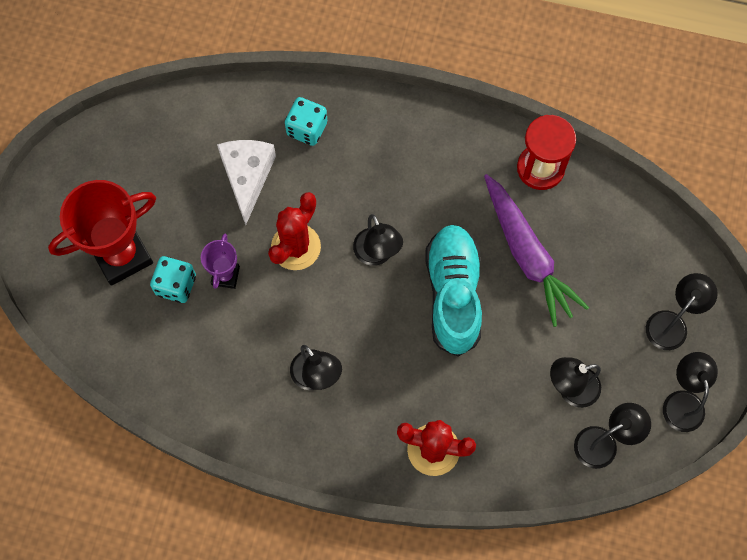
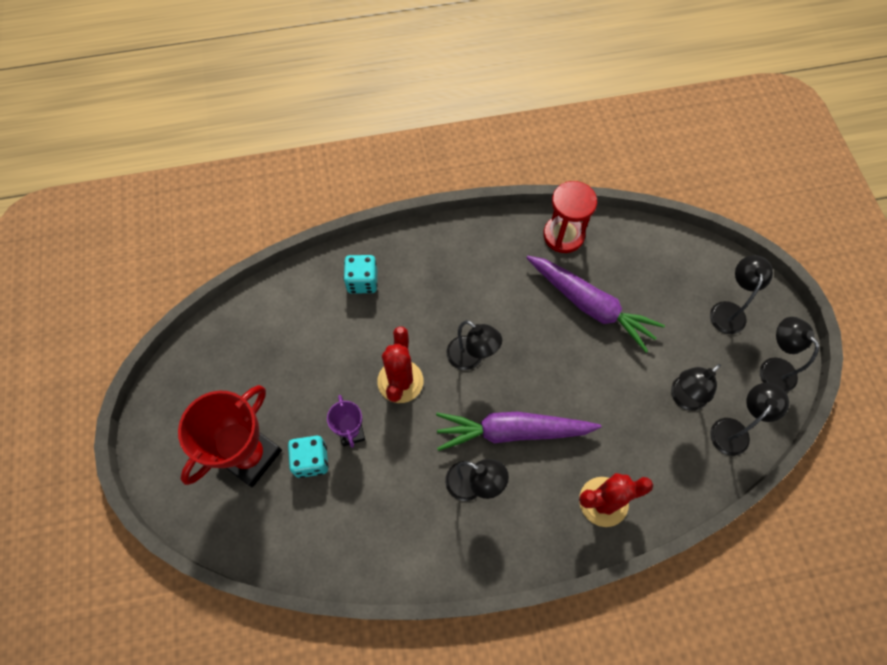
camera: 25 degrees left, 5 degrees down
white cheese [217,140,276,225] -> none
turquoise shoe [426,225,482,357] -> none
none -> purple carrot [436,412,601,451]

